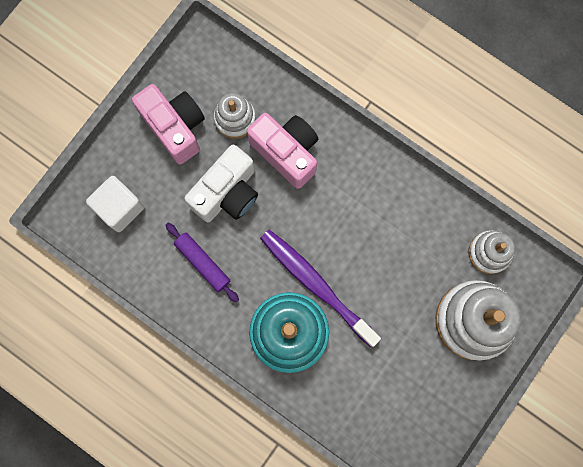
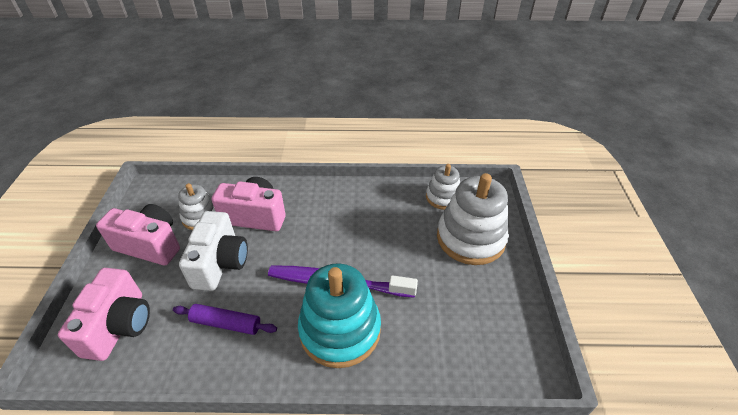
camera: 35 degrees left, 35 degrees down
white cube [86,176,145,232] -> pink camera [58,268,150,361]

